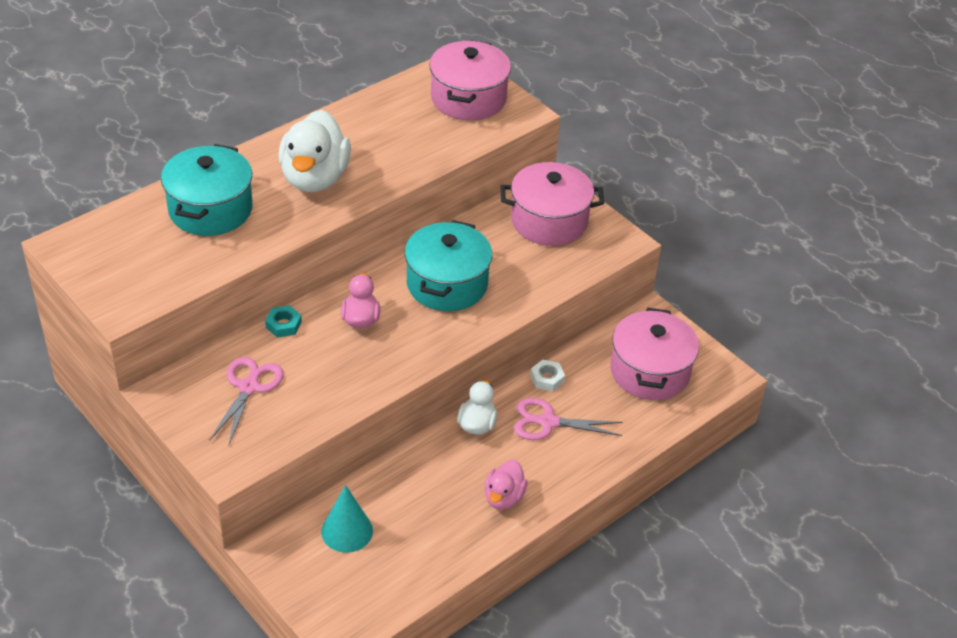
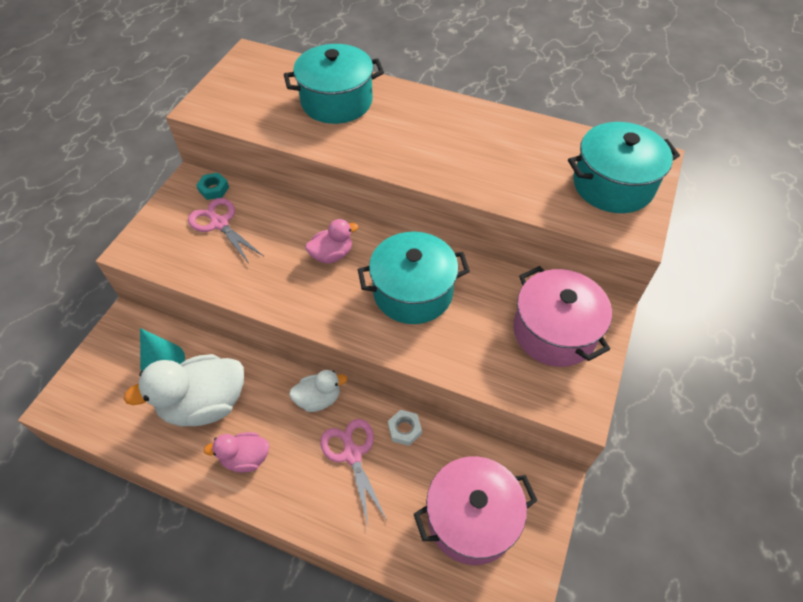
camera: 65 degrees right, 10 degrees up
pink scissors [209,357,284,447] -> pink scissors turned 120 degrees counterclockwise [188,198,263,264]
turquoise nut [265,305,302,338] -> turquoise nut moved to [196,173,229,200]
white duck [278,110,351,192] -> white duck moved to [124,354,244,426]
pink pot [429,40,511,120] -> turquoise pot [568,122,680,213]

